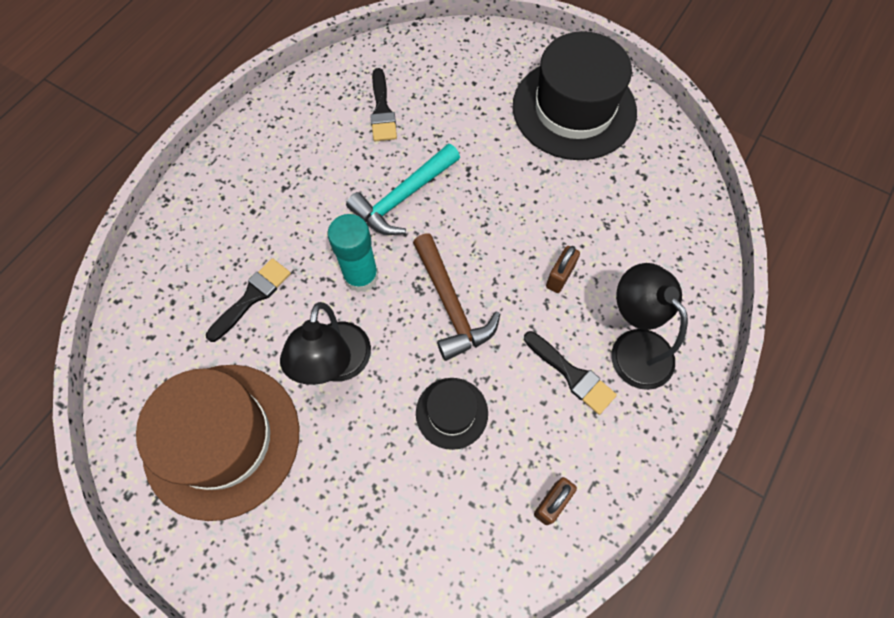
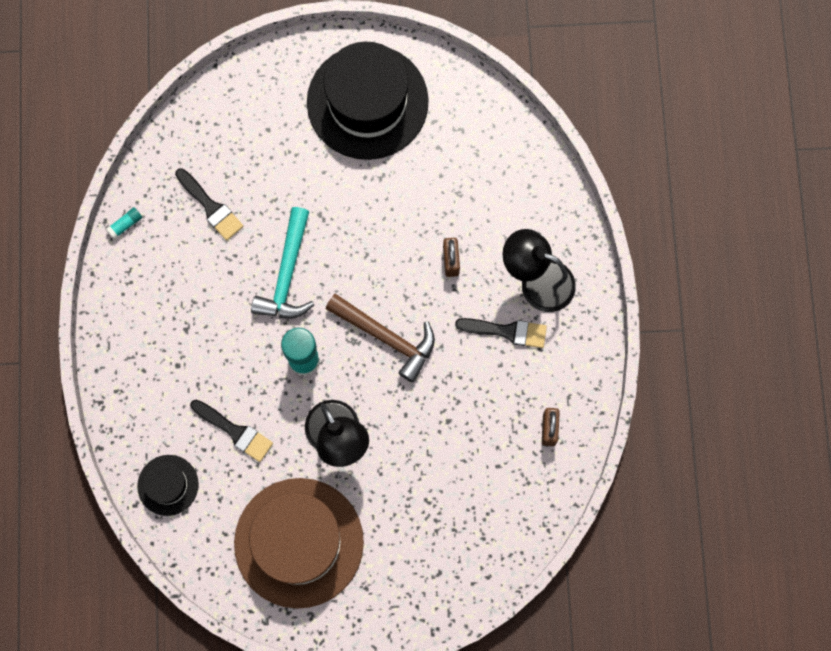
camera: 35 degrees left, 10 degrees up
black brush [206,258,291,342] -> black brush turned 120 degrees clockwise [190,400,273,462]
black hat [416,378,488,450] -> black hat moved to [137,455,199,516]
none -> turquoise glue stick [106,207,142,239]

